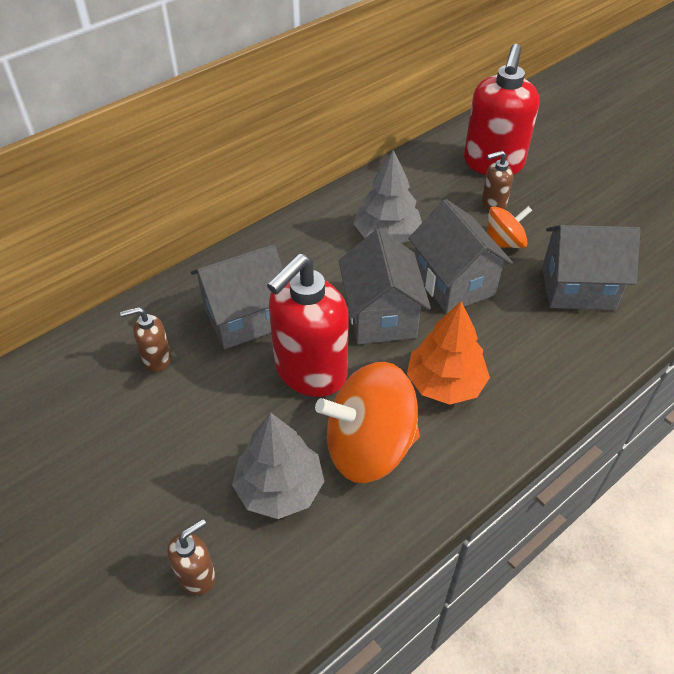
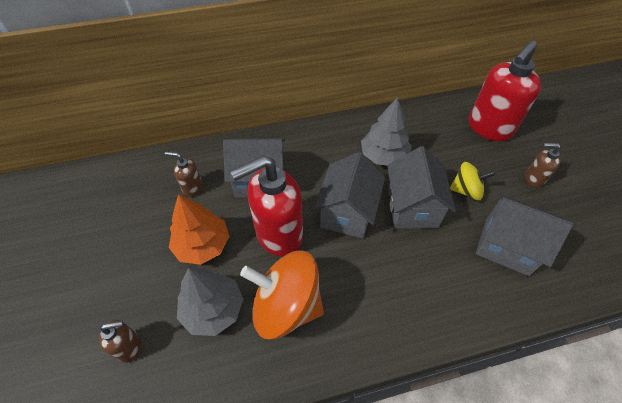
camera: 25 degrees right, 5 degrees up
orange tree [407,301,490,405] -> orange tree moved to [169,194,230,265]
brown soap dispenser [482,151,513,210] -> brown soap dispenser moved to [525,143,561,188]
orange spinning top [487,206,532,248] -> yellow spinning top [450,162,495,200]

